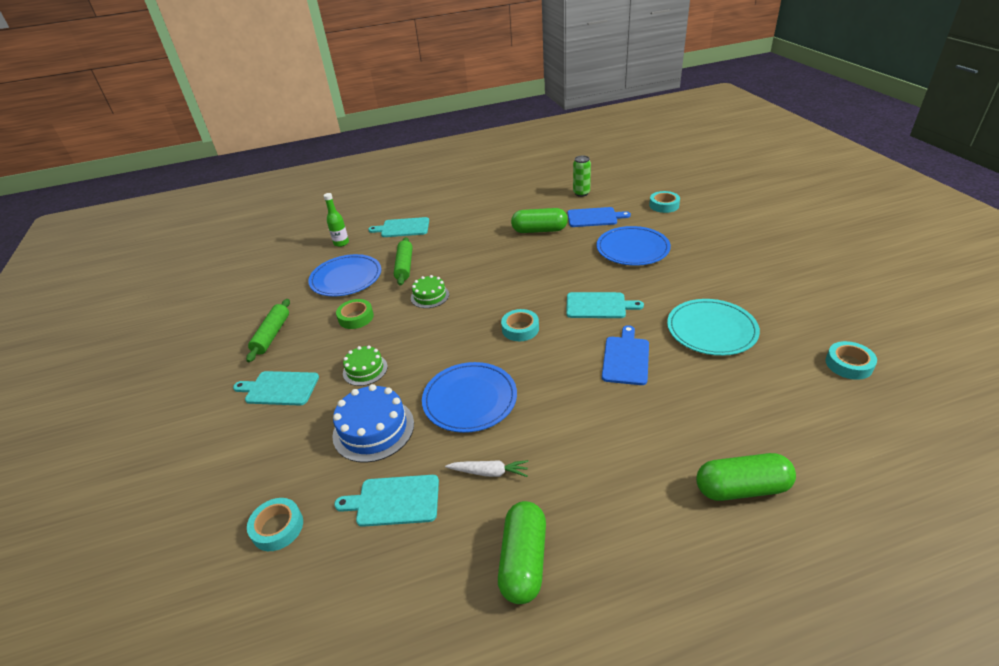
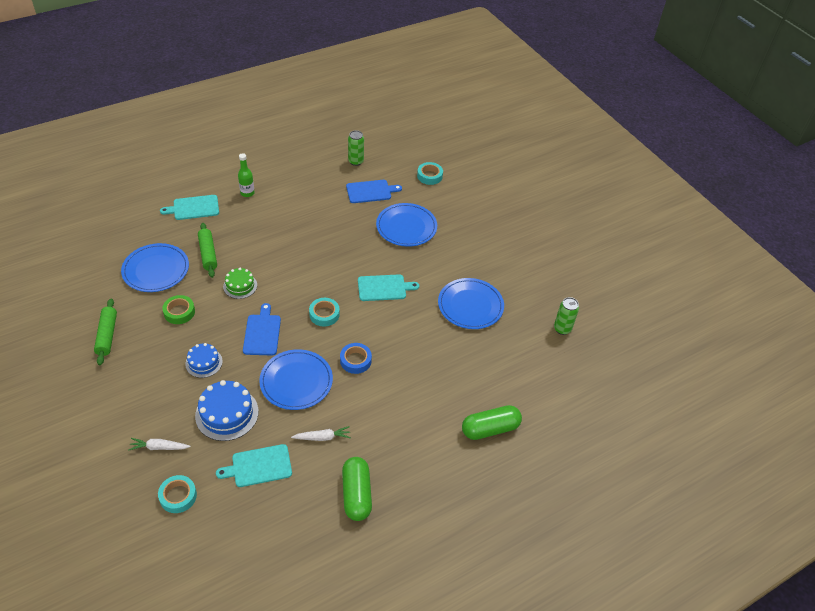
camera: 20 degrees left, 10 degrees up
turquoise cutting board [233,371,319,406] -> none
green bottle [323,193,349,247] -> green bottle moved to [238,153,255,197]
green cake [343,346,388,386] -> blue cake [185,343,223,378]
green capsule [511,208,568,233] -> none
blue cutting board [602,325,649,385] -> blue cutting board moved to [243,303,281,355]
turquoise plate [667,299,760,356] -> blue plate [438,278,504,329]
turquoise tape [826,341,877,380] -> green can [554,297,579,335]
none -> white carrot [128,438,191,451]
none -> blue tape [340,343,372,374]

